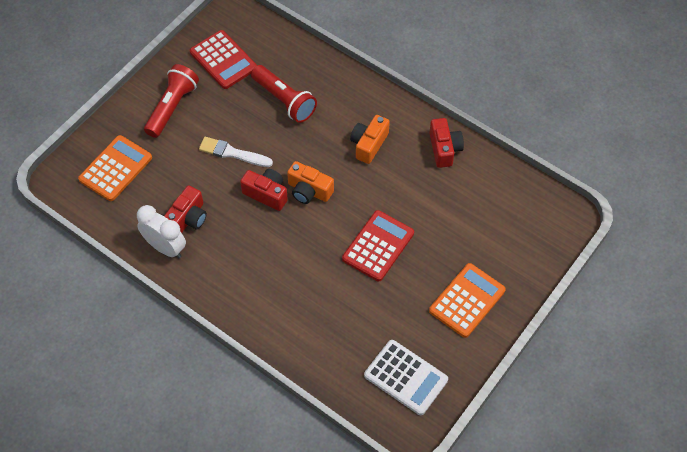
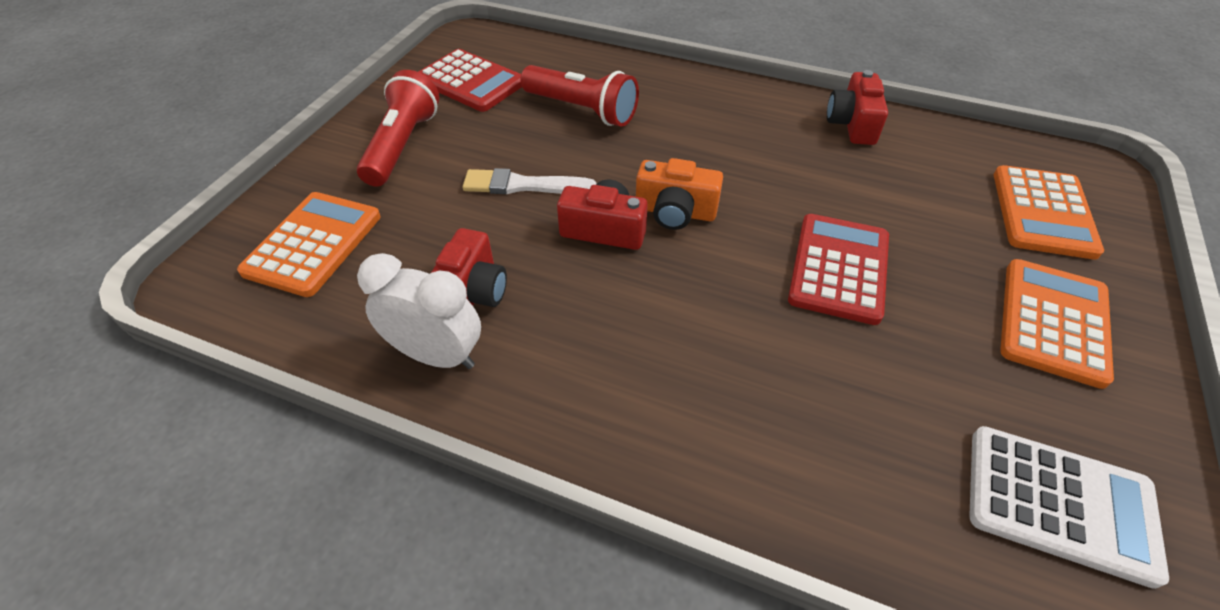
camera: 15 degrees left, 10 degrees down
orange camera [350,115,390,164] -> none
red camera [429,118,464,168] -> red camera turned 150 degrees counterclockwise [827,70,888,145]
none -> orange calculator [994,165,1104,260]

